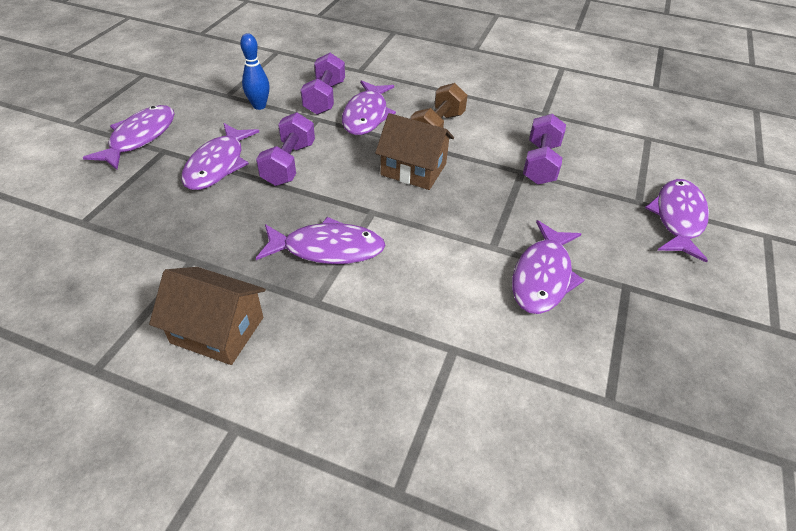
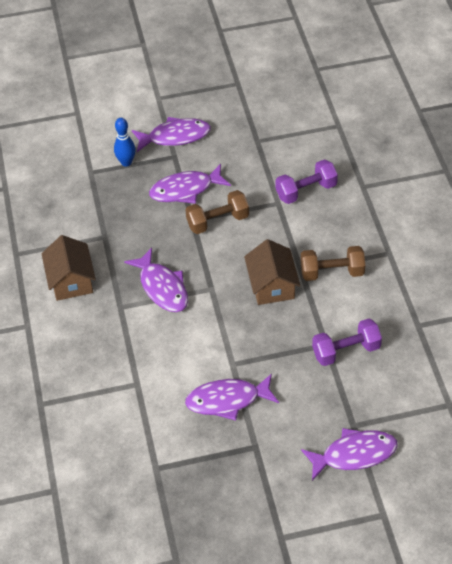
camera: 60 degrees right, 5 degrees up
blue bowling pin [240,33,269,110] -> blue bowling pin moved to [114,118,136,167]
purple dumbbell [256,112,315,186] -> brown dumbbell [185,190,249,234]
purple fish [342,80,396,135] -> none

